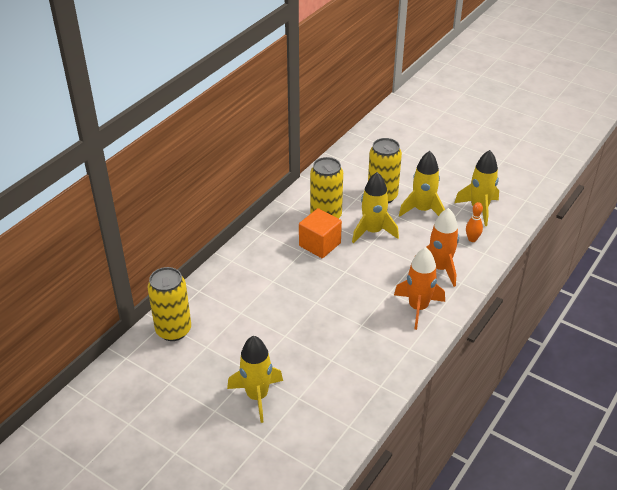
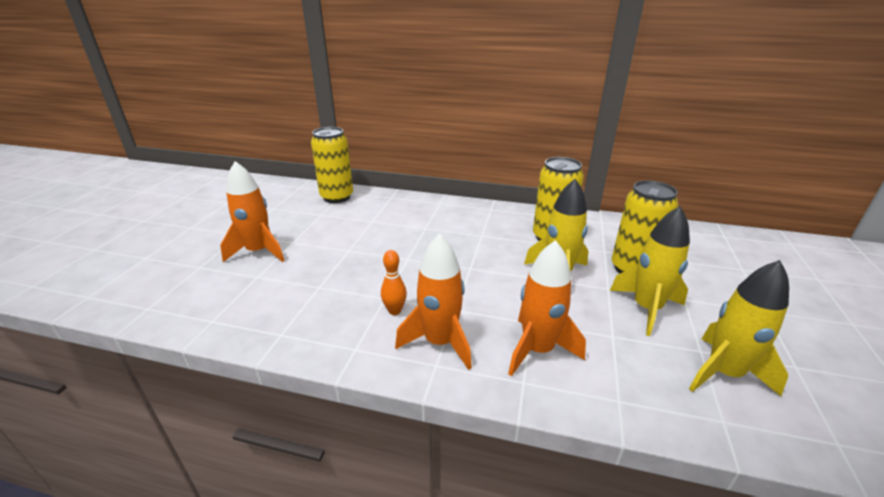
camera: 70 degrees right, 10 degrees down
yellow rocket [227,336,283,423] -> orange rocket [220,161,285,262]
orange cube [299,208,342,258] -> none
orange bowling pin [466,202,483,242] -> orange bowling pin moved to [381,250,407,315]

